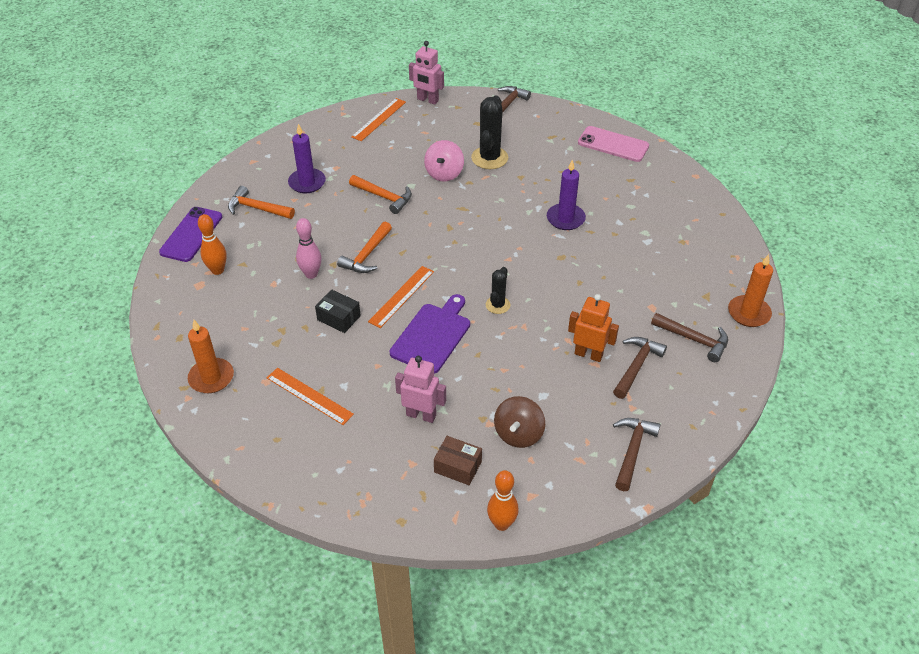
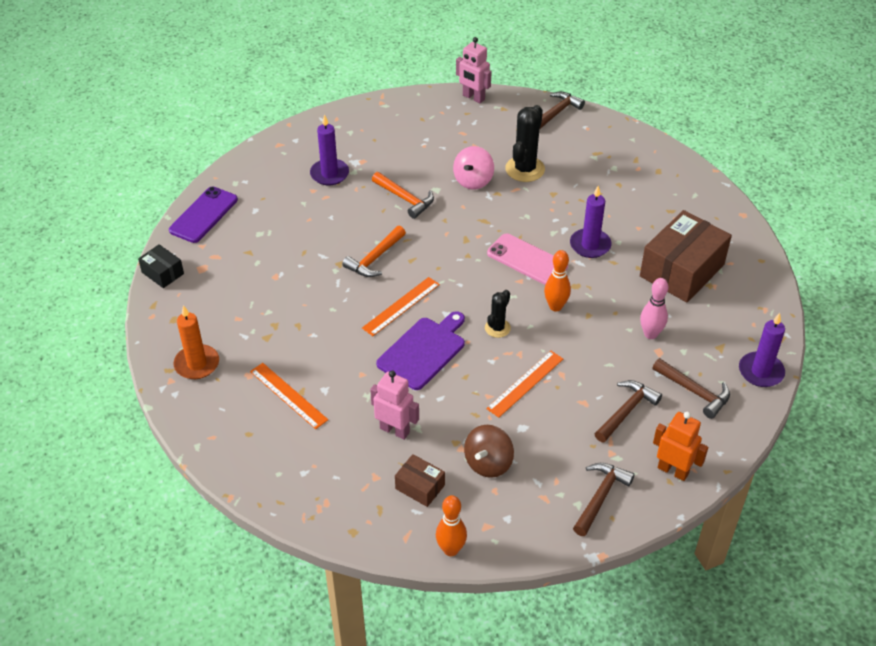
camera: 10 degrees right, 0 degrees up
orange bowling pin [198,214,227,275] -> orange bowling pin moved to [544,250,571,311]
orange hammer [228,186,295,219] -> none
pink bowling pin [296,218,322,279] -> pink bowling pin moved to [640,278,668,339]
black box [315,289,361,333] -> black box moved to [138,244,184,288]
orange ruler [351,98,406,141] -> orange ruler moved to [486,351,563,418]
orange robot [568,294,619,362] -> orange robot moved to [653,412,708,481]
pink phone [578,126,649,162] -> pink phone moved to [487,234,568,285]
orange candle [728,254,773,327] -> purple candle [739,313,785,387]
none -> brown box [640,210,732,303]

